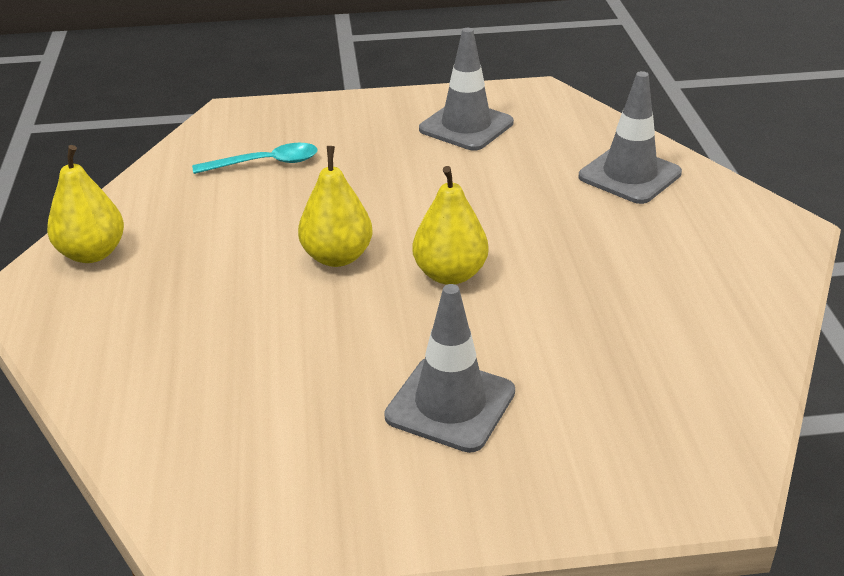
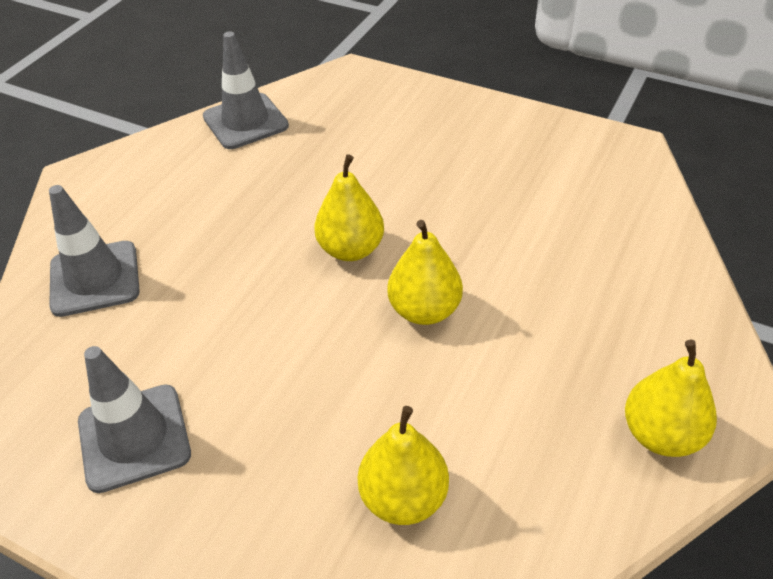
camera: 145 degrees left, 10 degrees up
turquoise spoon [192,143,318,174] -> yellow pear [358,406,449,525]
grey traffic cone [384,284,515,453] -> grey traffic cone moved to [203,31,289,149]

